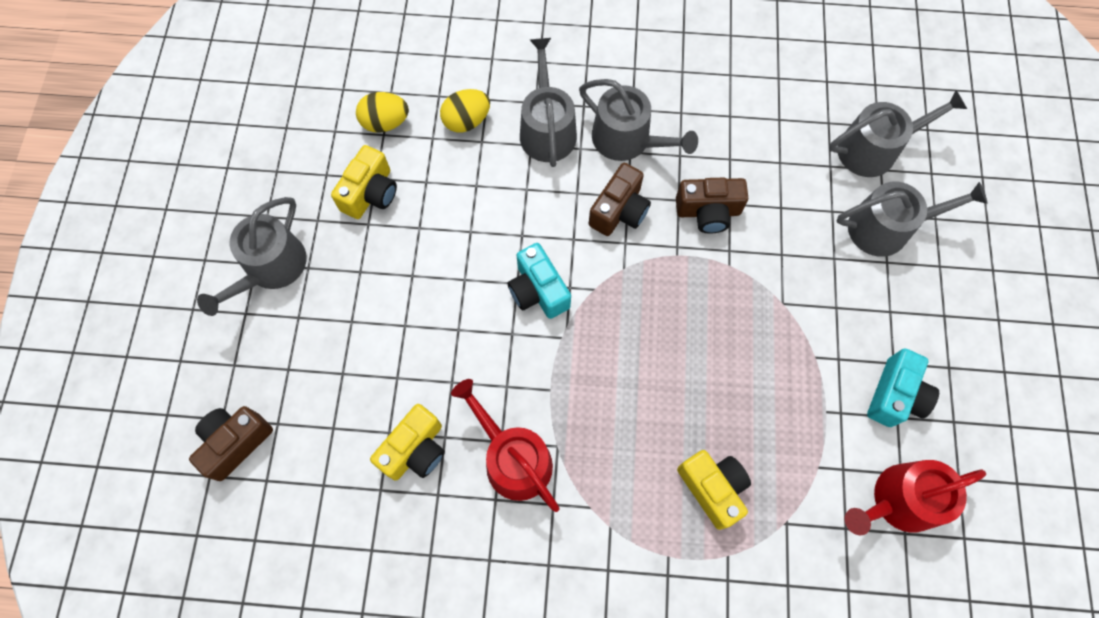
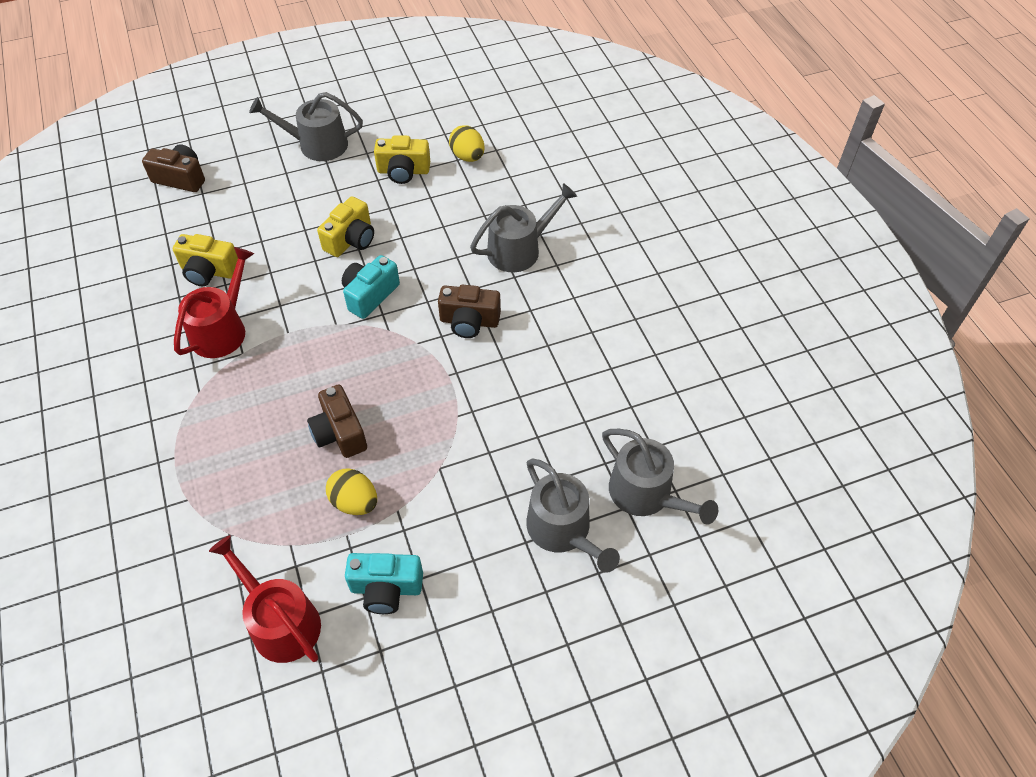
camera: 65 degrees right, 15 degrees down
yellow egg [440,89,490,132] -> yellow egg moved to [326,469,377,515]
grey watering can [579,79,698,161] -> none
brown camera [676,178,748,234] -> brown camera moved to [307,385,367,458]
yellow camera [677,450,751,530] -> yellow camera moved to [317,196,374,257]

